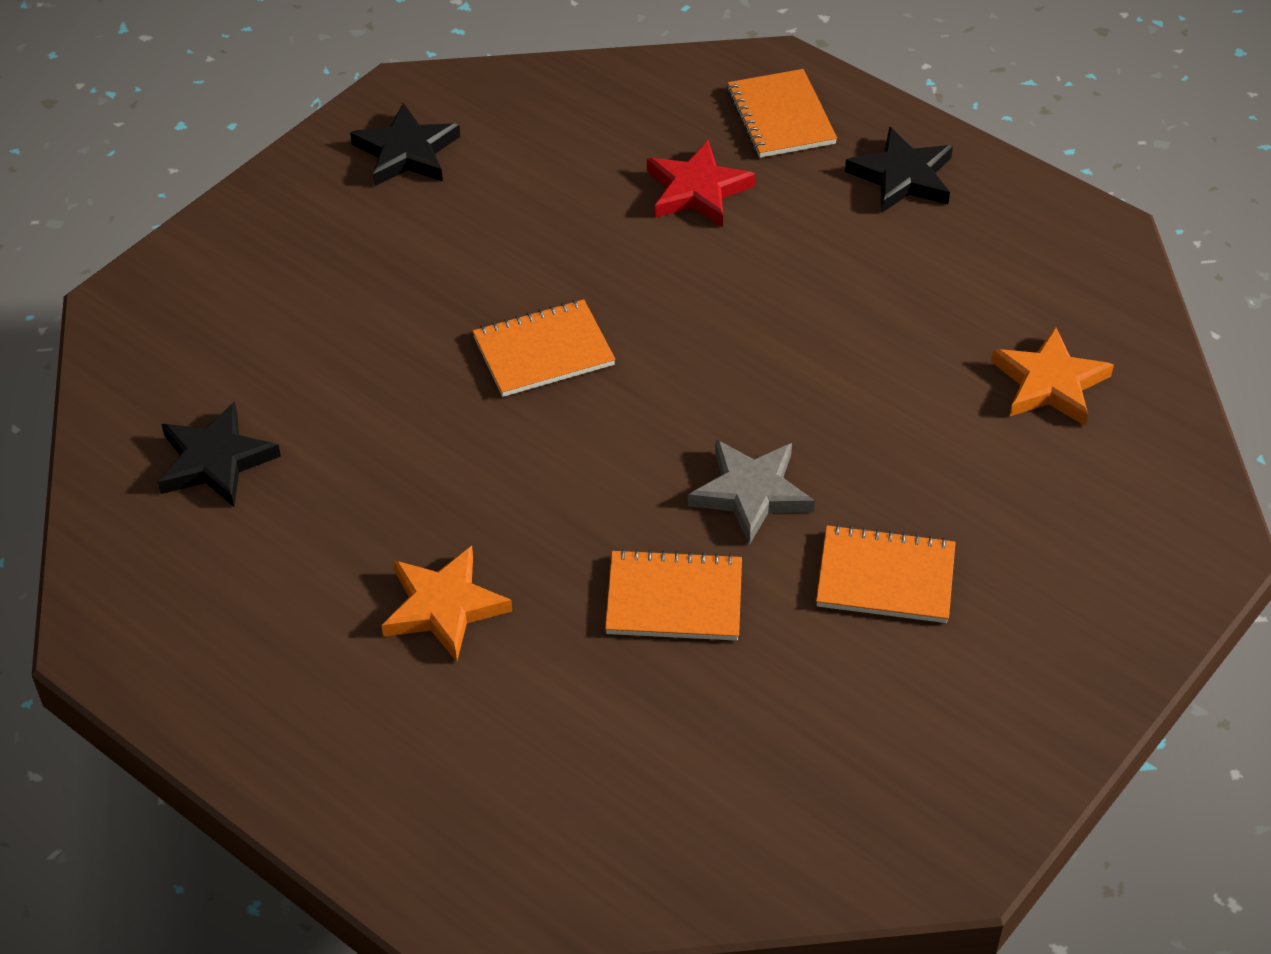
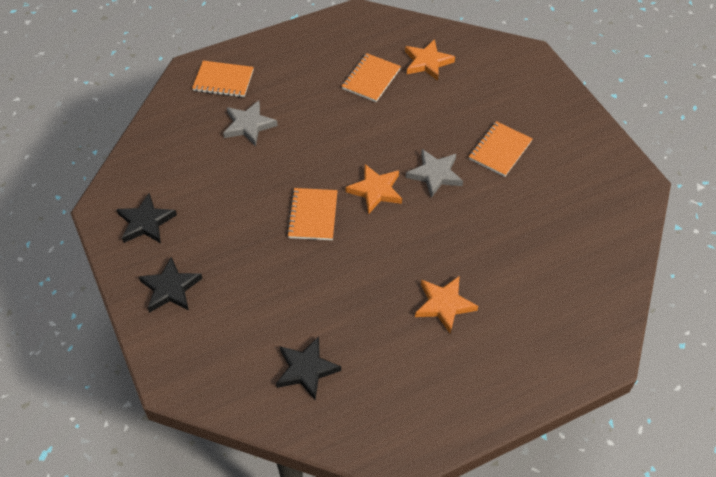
camera: 65 degrees left, 5 degrees up
orange notebook [605,549,742,640] -> orange notebook moved to [341,53,401,102]
red star [647,140,756,227] -> grey star [223,101,278,146]
black star [845,127,953,213] -> black star moved to [139,257,203,313]
none -> orange star [346,164,402,214]

